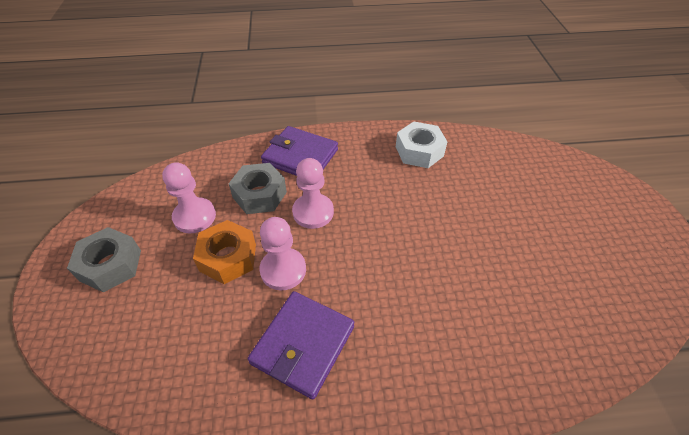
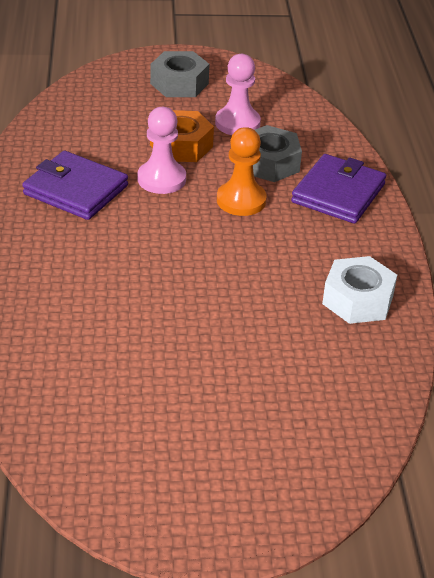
camera: 90 degrees right, 10 degrees down
pink pawn [292,158,334,229] -> orange pawn [217,127,267,216]

